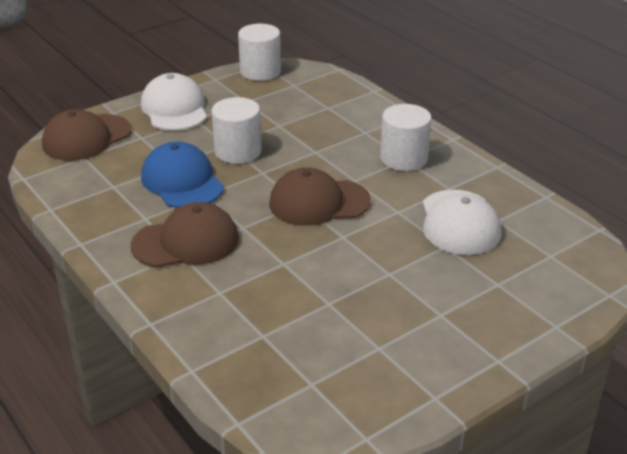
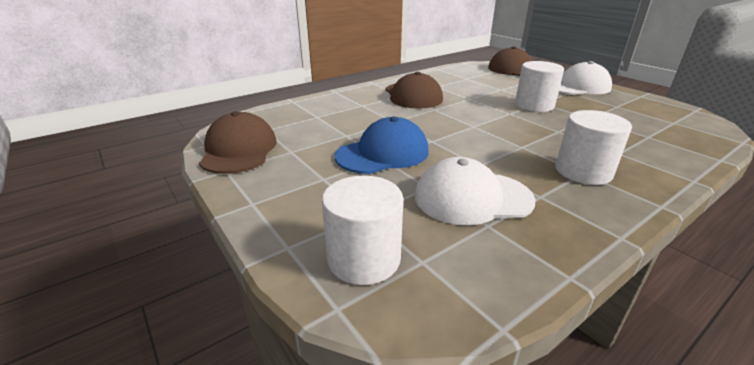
camera: 90 degrees right, 5 degrees down
blue cap [141,141,224,208] -> blue cap moved to [335,117,429,174]
white cylinder [238,24,281,81] -> white cylinder moved to [322,176,403,285]
brown cap [269,167,371,226] -> brown cap moved to [199,111,276,174]

